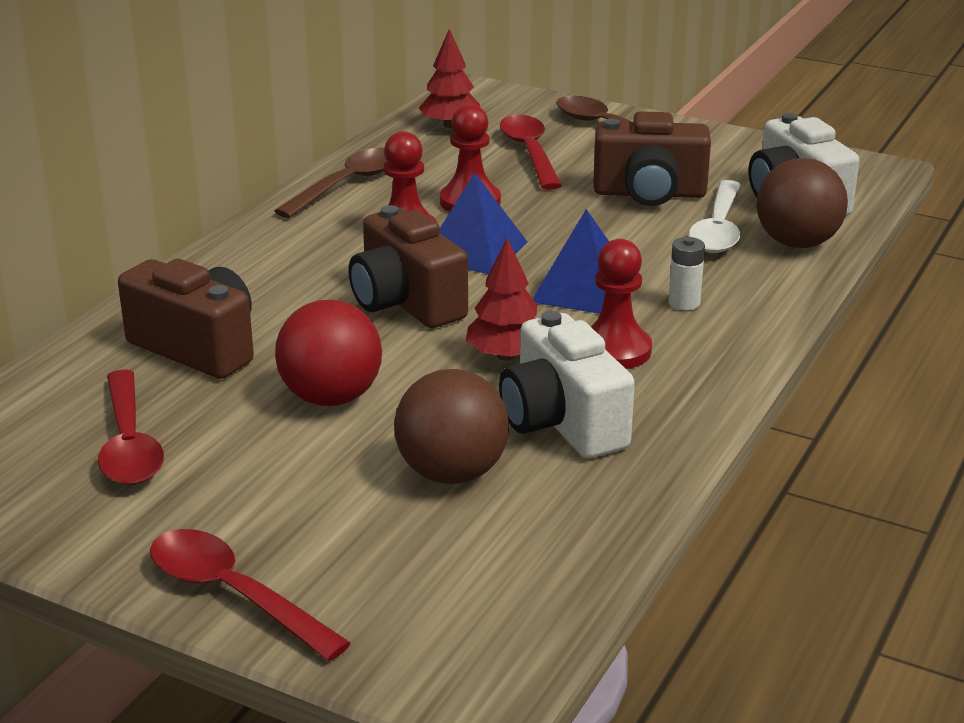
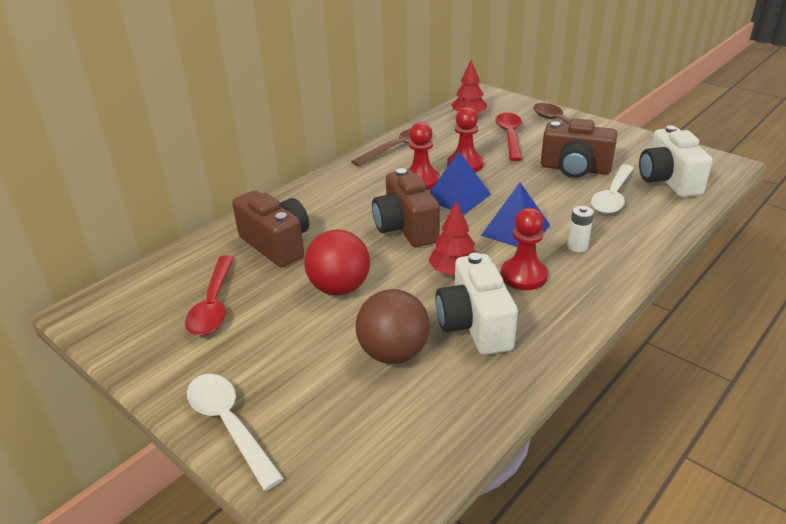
camera: 15 degrees right, 5 degrees up
red spoon [150,529,351,661] -> white spoon [187,374,284,491]
brown ball [756,158,848,248] -> none

